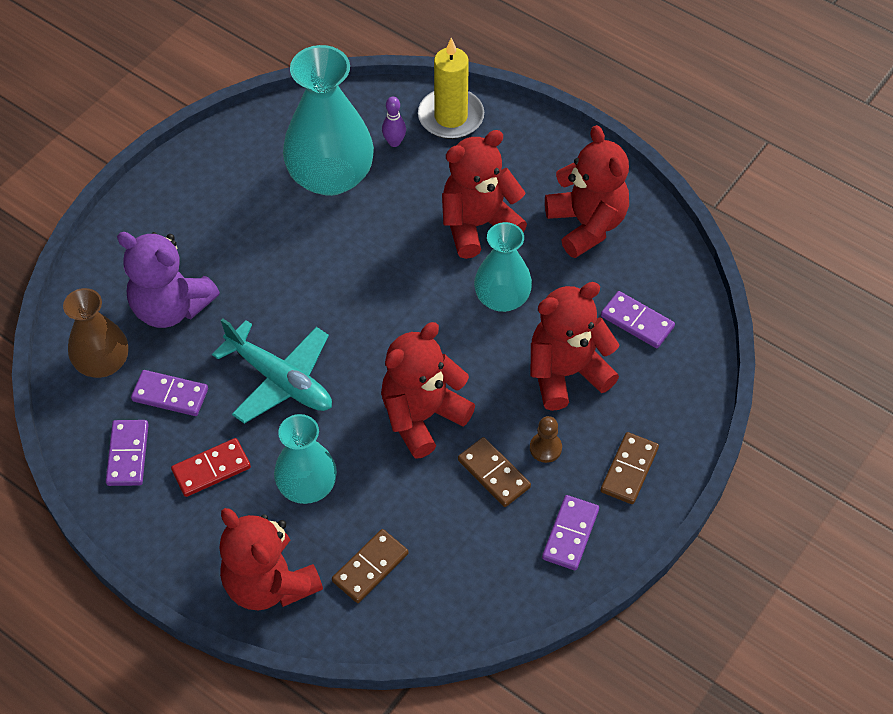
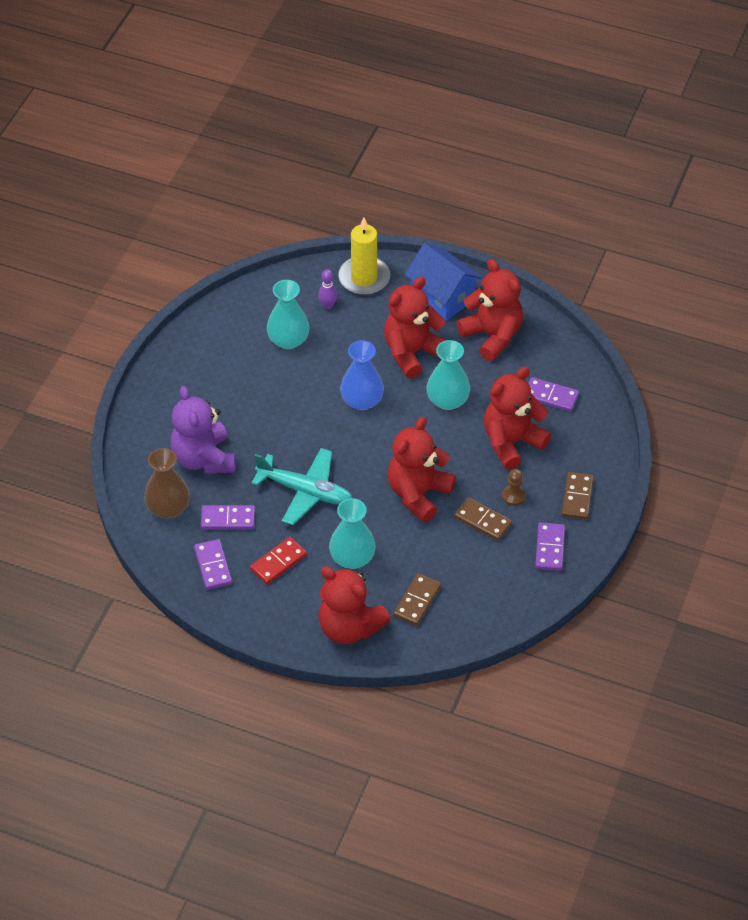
camera: 15 degrees left, 5 degrees down
purple teddy bear [117,232,220,328] -> purple teddy bear turned 60 degrees clockwise [170,386,235,474]
turquoise vase [283,45,374,196] -> turquoise vase [267,280,309,349], size x0.61
none -> blue vase [340,340,384,410]
none -> blue house [405,243,482,321]

